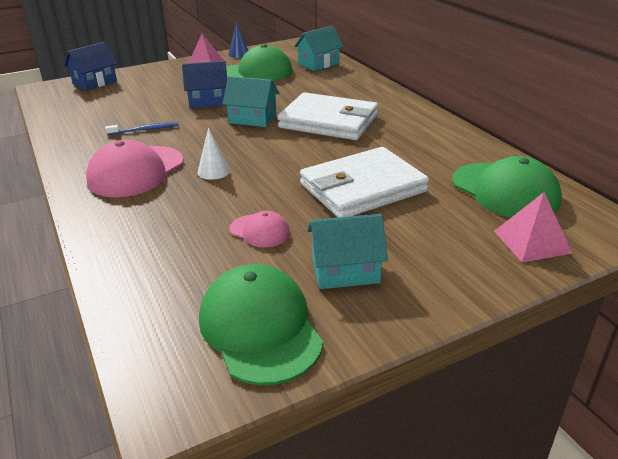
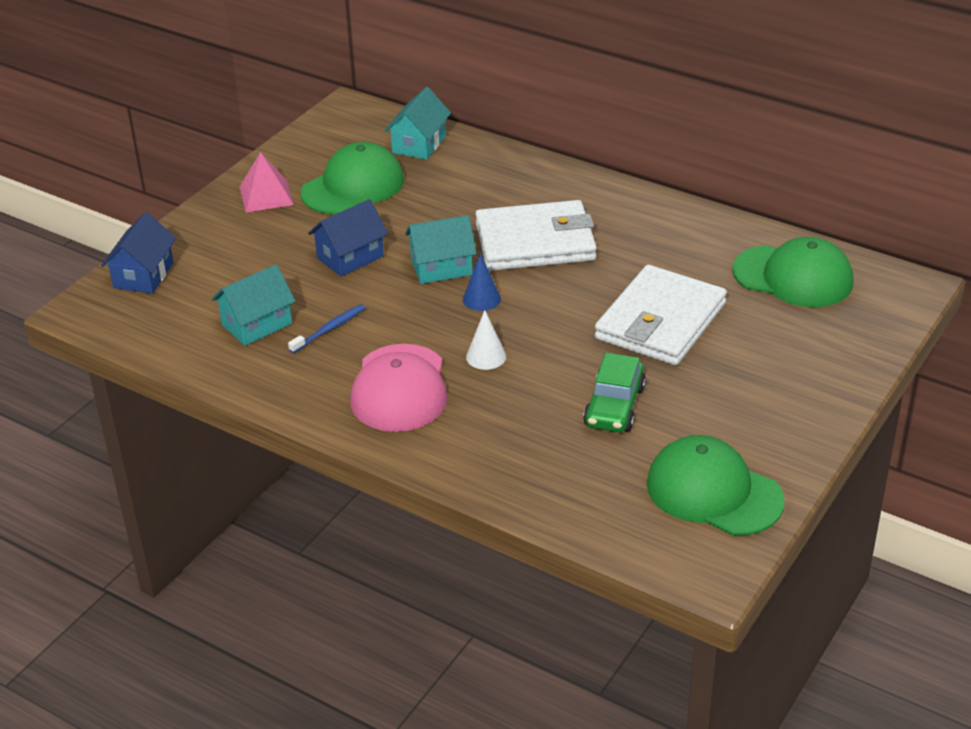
camera: 30 degrees left, 5 degrees up
blue cone [228,22,249,58] -> blue cone moved to [463,253,501,311]
pink cap [230,211,290,248] -> green car [583,353,646,432]
turquoise house [307,214,388,289] -> turquoise house moved to [212,264,295,346]
pink pyramid [494,192,572,263] -> none

